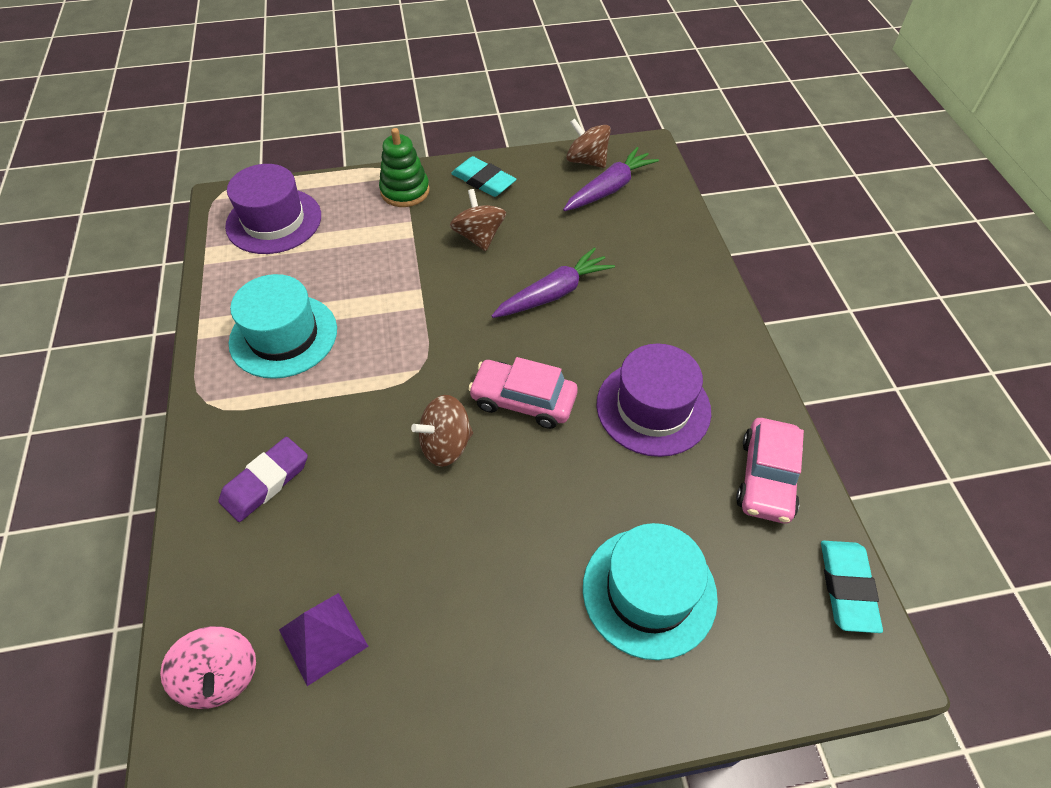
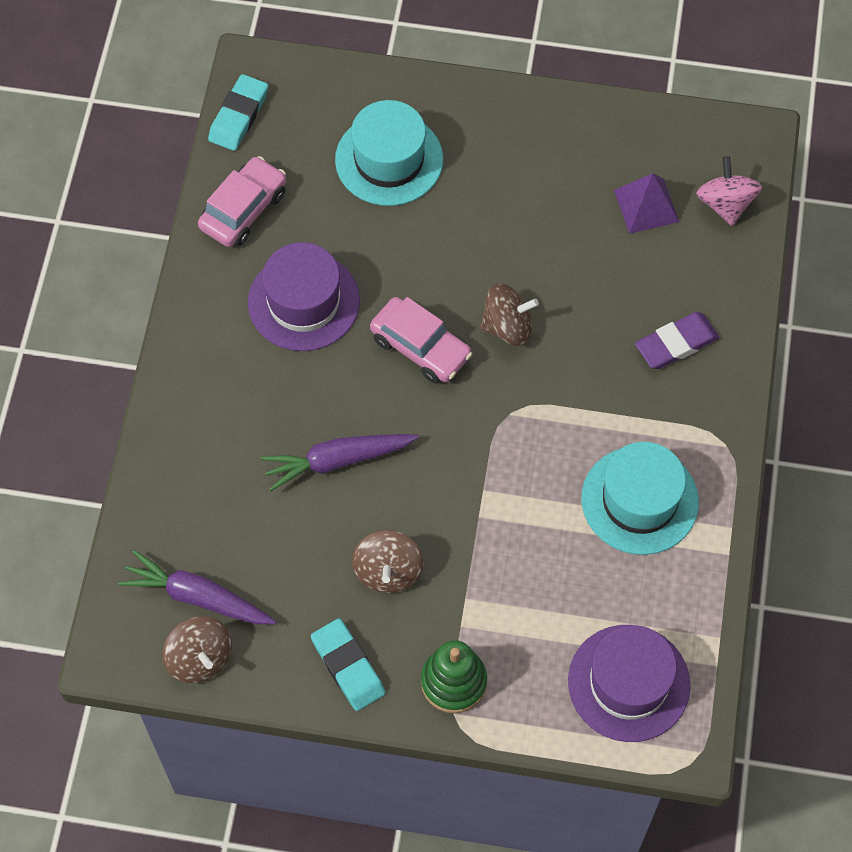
camera: 160 degrees left, 10 degrees up
purple carrot [563,147,659,211] -> purple carrot turned 45 degrees clockwise [118,550,276,624]

